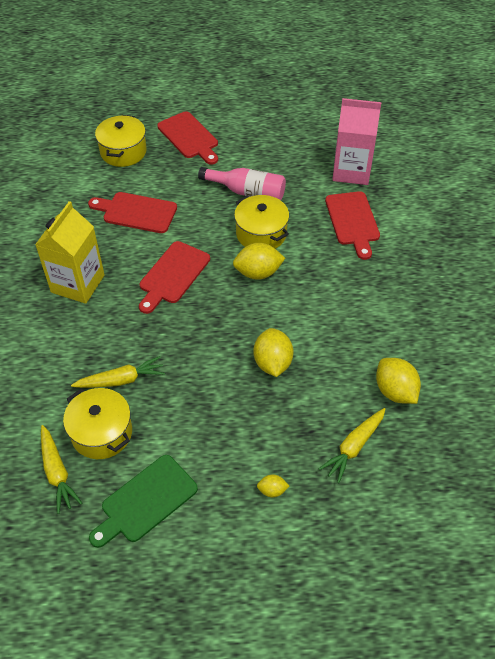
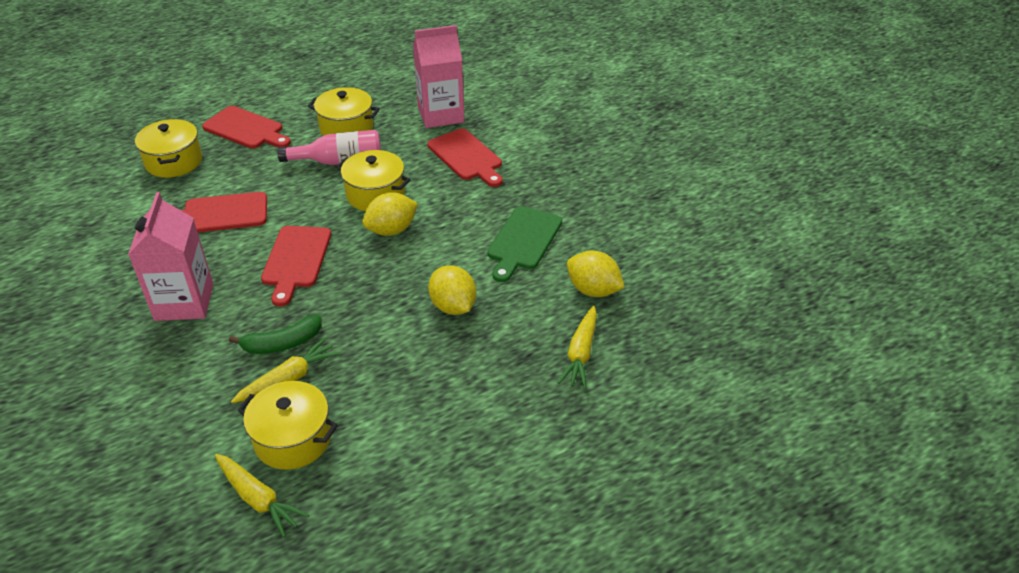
camera: 25 degrees left, 10 degrees down
yellow carton [35,201,105,304] -> pink carton [128,192,213,321]
green cutting board [89,455,198,548] -> green cutting board moved to [487,206,562,282]
yellow lemon [257,474,289,498] -> none
none -> green banana [229,315,322,354]
none -> yellow pot [308,87,380,136]

